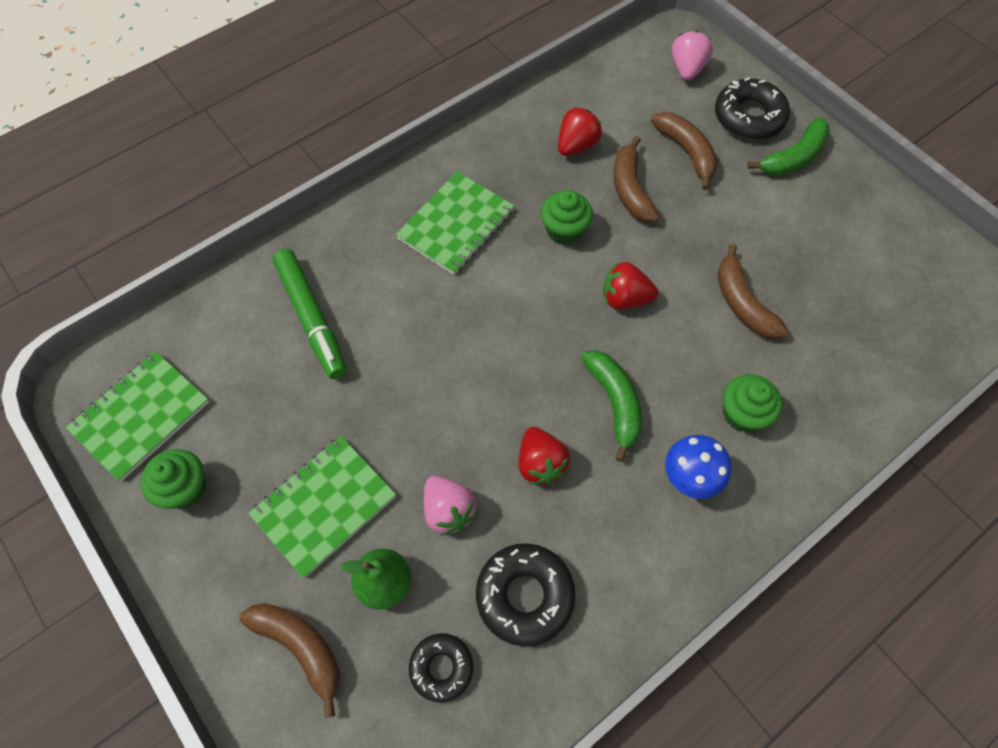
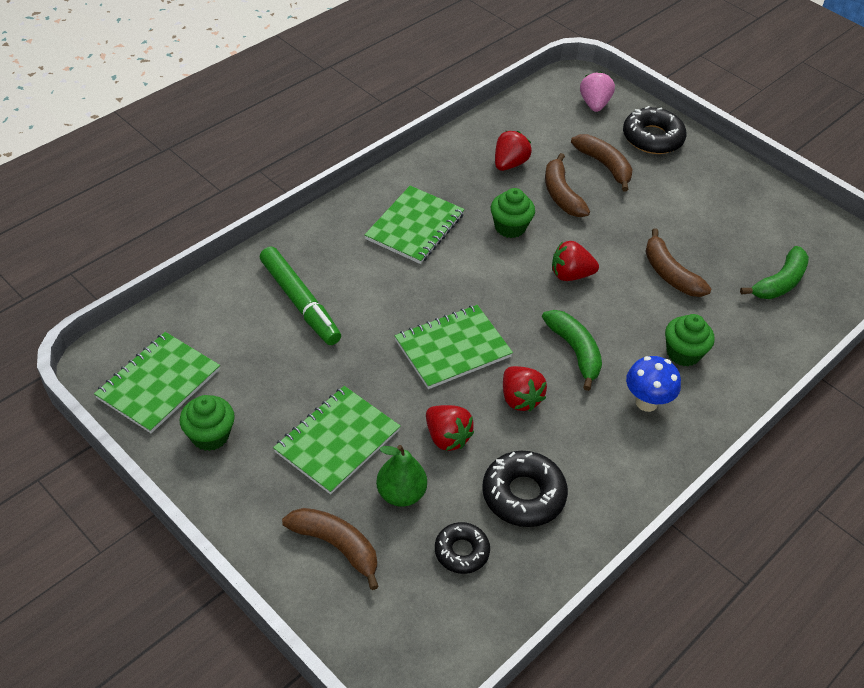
camera: 10 degrees left, 15 degrees down
pink strawberry [424,476,477,536] -> red strawberry [426,405,474,451]
green banana [747,117,830,176] -> green banana moved to [740,246,809,299]
none -> green notebook [395,305,513,389]

